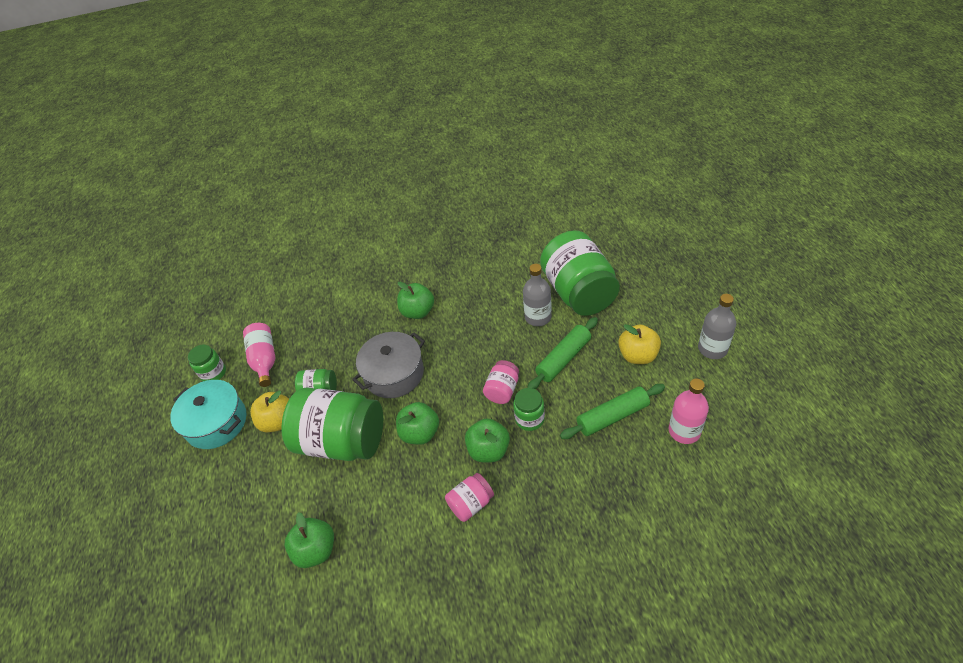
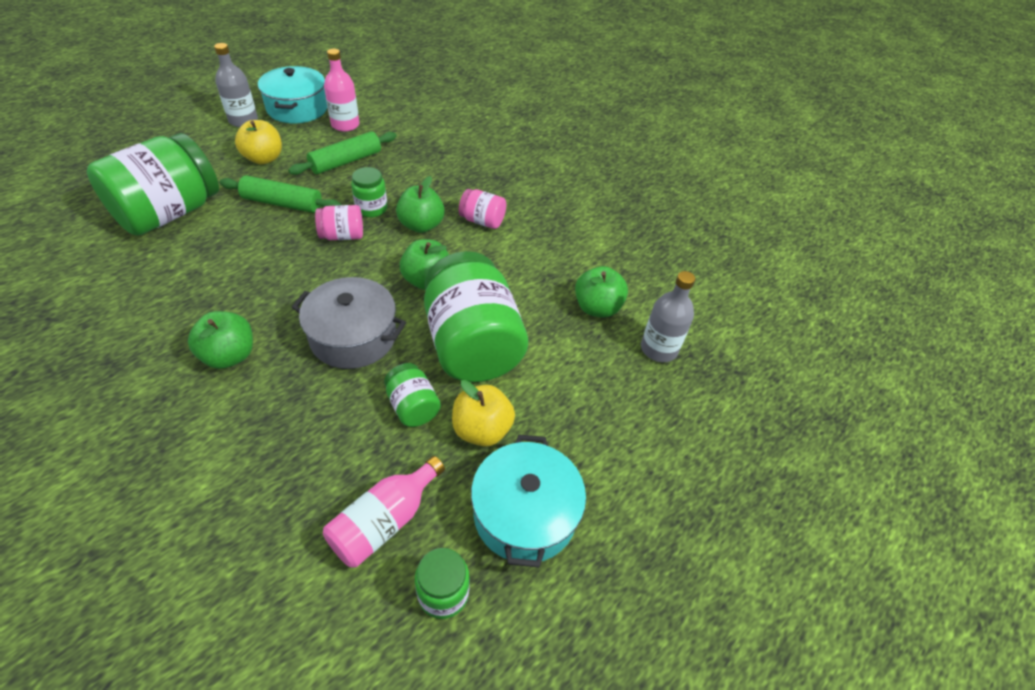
camera: 130 degrees left, 0 degrees up
grey bottle [523,264,552,326] -> grey bottle moved to [641,271,695,362]
green rolling pin [560,384,665,439] -> green rolling pin turned 75 degrees counterclockwise [288,131,396,175]
none -> turquoise pot [258,66,327,123]

